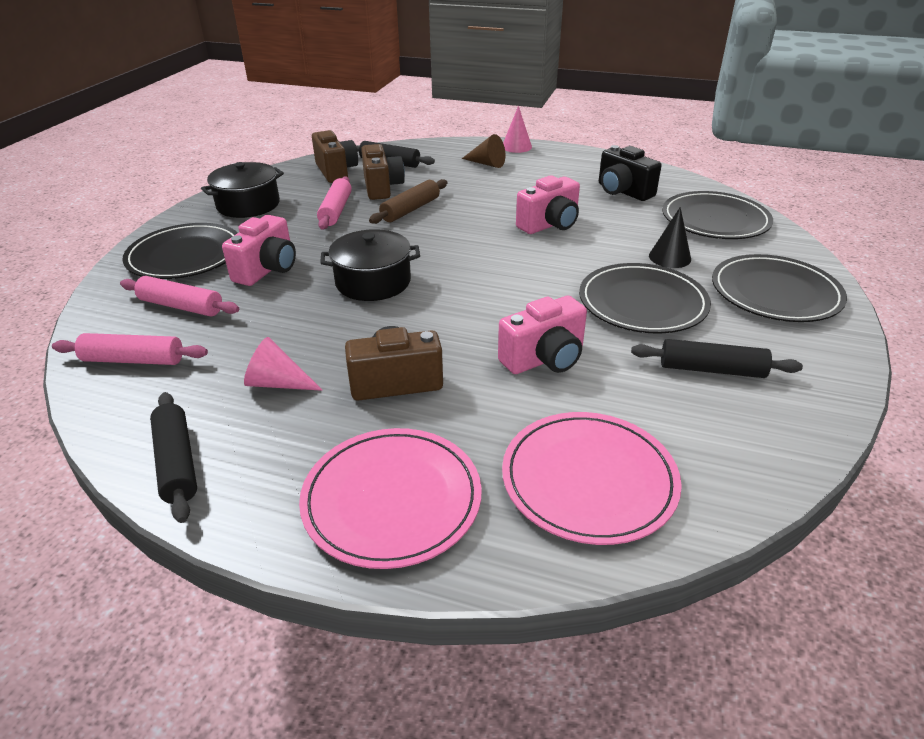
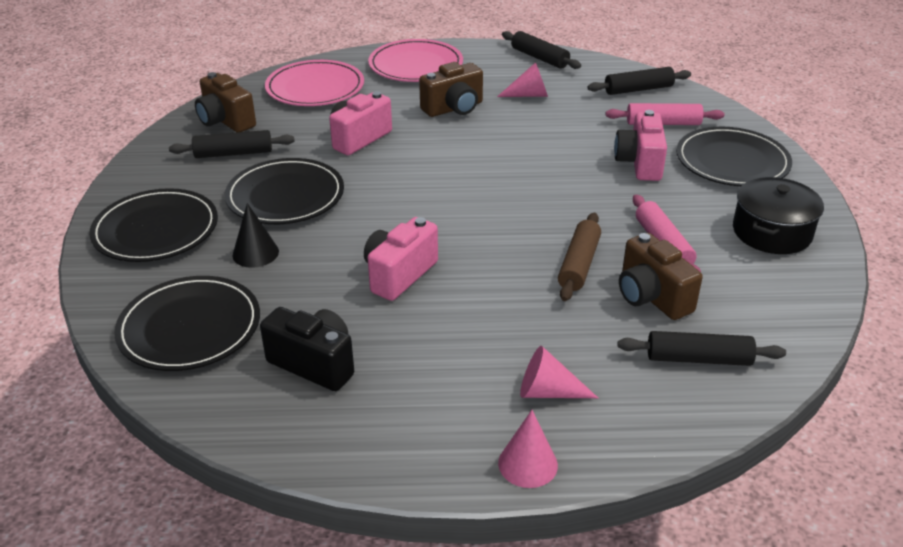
camera: 160 degrees right, 0 degrees up
pink rolling pin [52,333,208,365] -> black rolling pin [587,67,691,95]
brown camera [312,130,358,183] -> brown camera moved to [195,72,256,132]
black pot [320,229,420,301] -> none
brown cone [462,134,506,168] -> pink cone [520,346,598,398]

